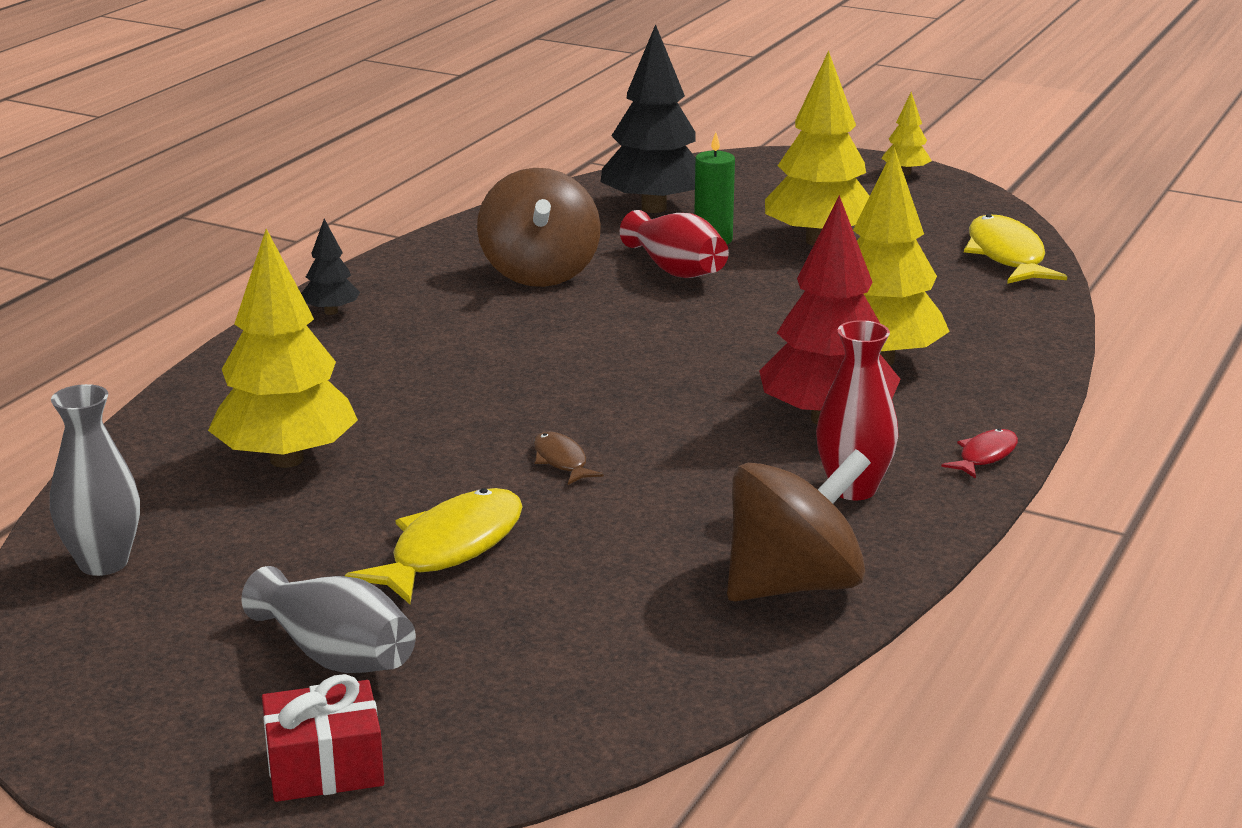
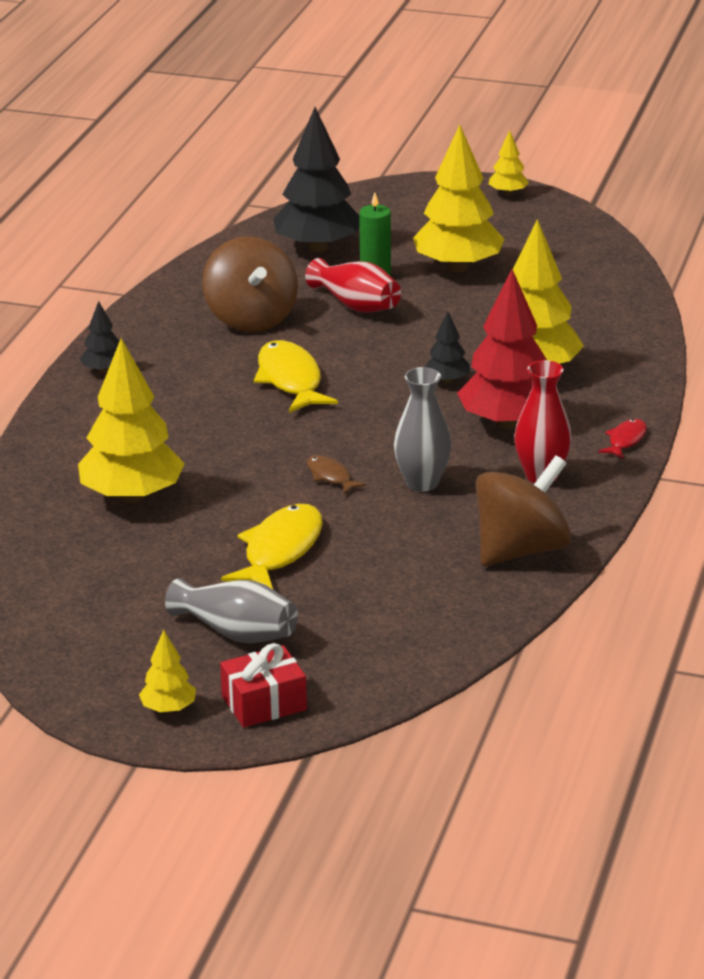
camera: 10 degrees left, 5 degrees up
grey vase [50,384,140,576] -> grey vase moved to [394,367,451,492]
yellow fish [964,214,1067,284] -> yellow fish moved to [254,340,338,413]
none -> yellow tree [139,630,196,713]
none -> black tree [425,311,470,383]

